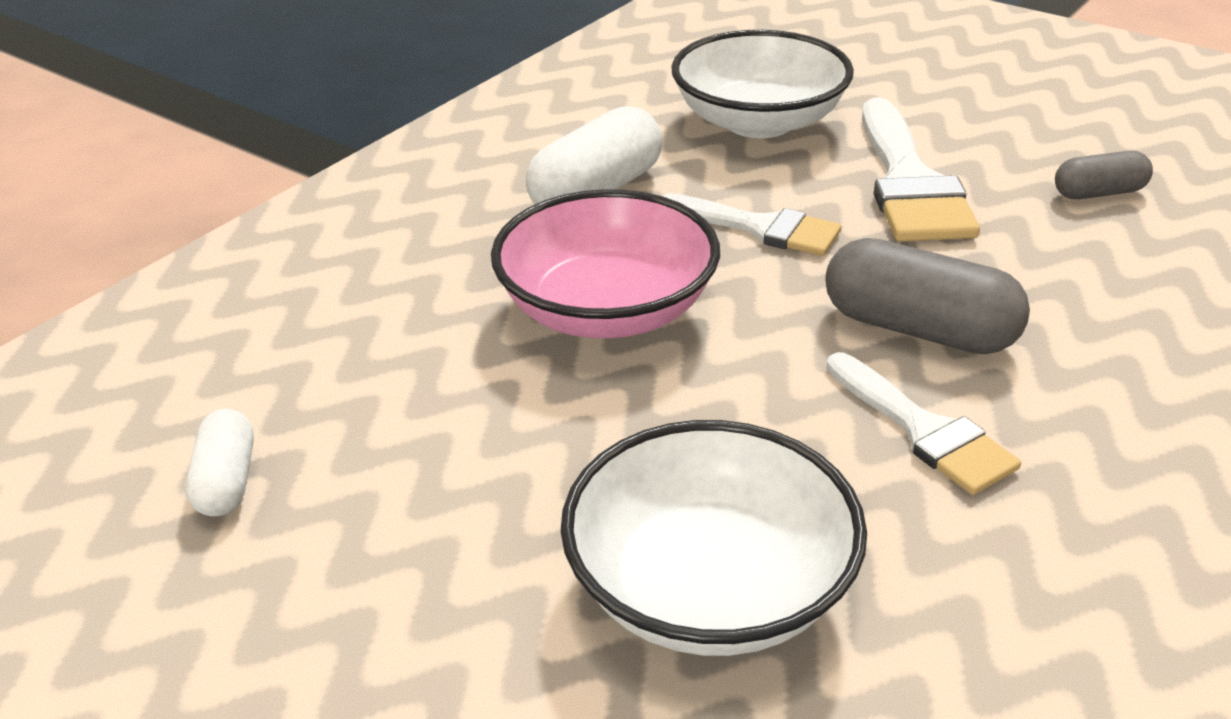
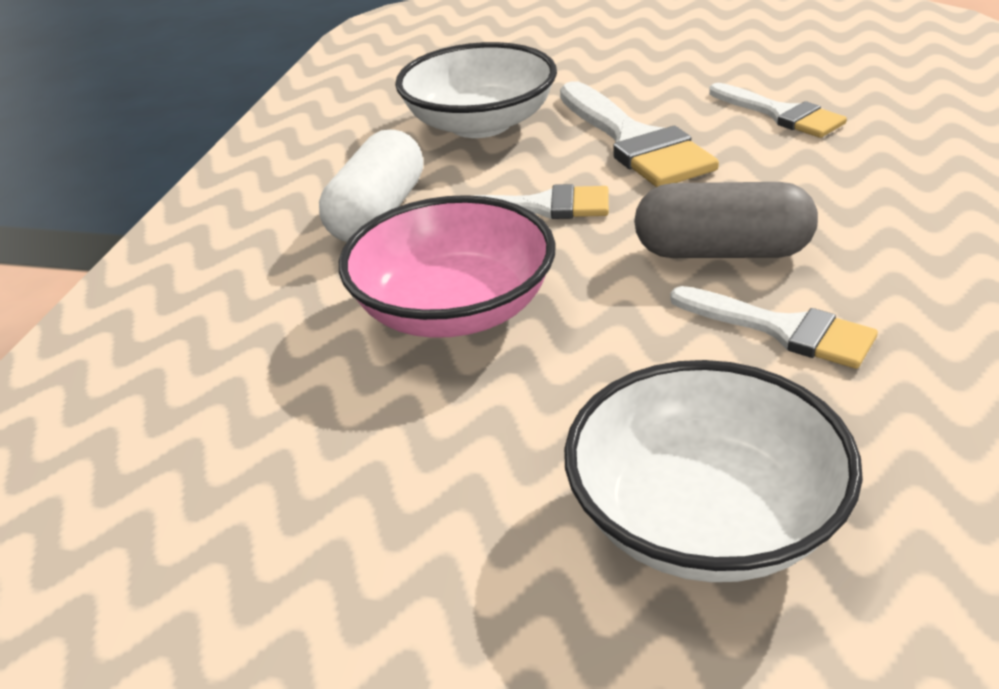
camera: 20 degrees left, 0 degrees up
white capsule [186,409,254,516] -> none
grey capsule [1055,151,1153,199] -> white brush [709,83,847,138]

